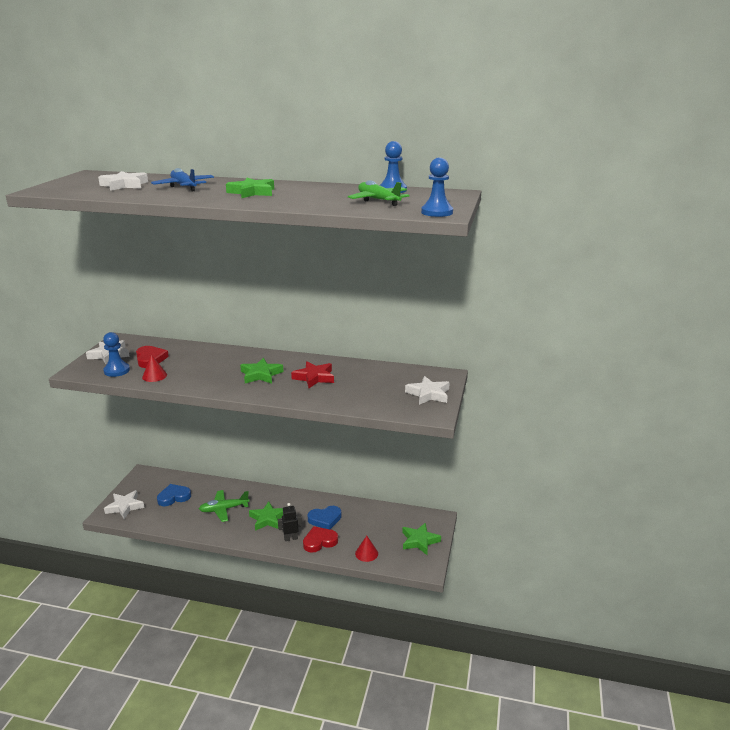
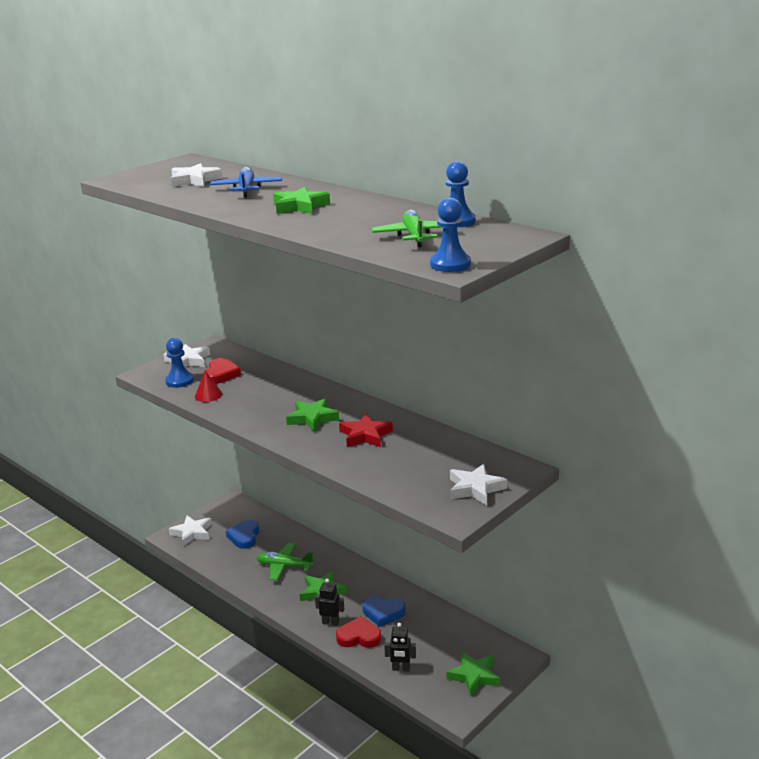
camera: 30 degrees right, 0 degrees up
blue heart [157,484,191,506] -> blue heart turned 90 degrees counterclockwise [226,520,259,549]
red cone [355,536,378,562] -> black robot [384,623,416,671]

